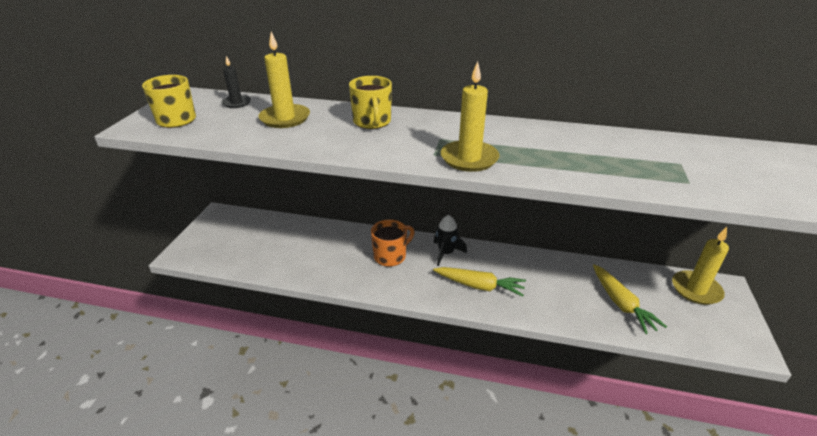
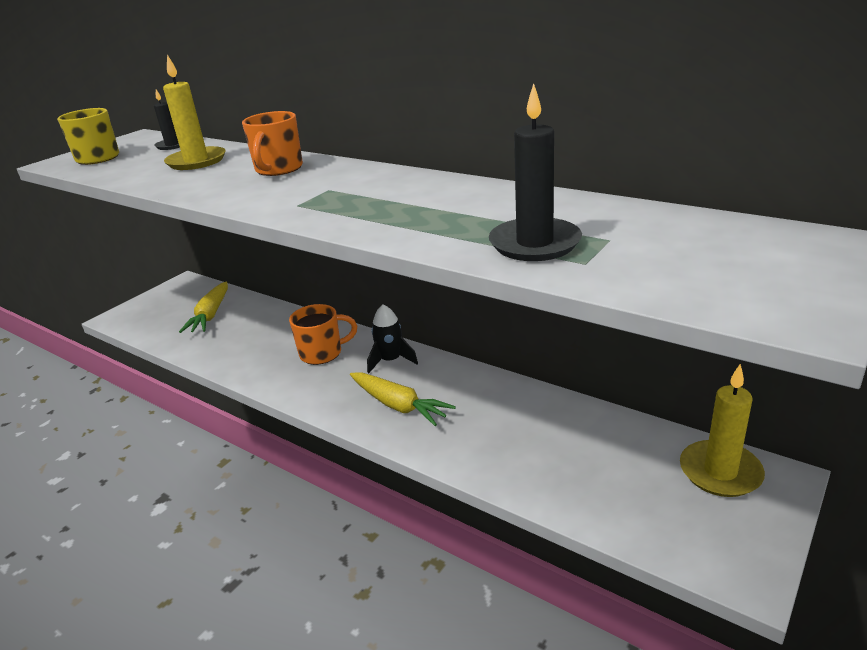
camera: 25 degrees right, 5 degrees down
yellow mug [349,76,392,129] -> orange mug [242,111,303,176]
yellow candle [441,61,499,172] -> none
yellow carrot [593,264,667,334] -> yellow carrot moved to [179,281,228,333]
none -> black candle [489,83,582,261]

